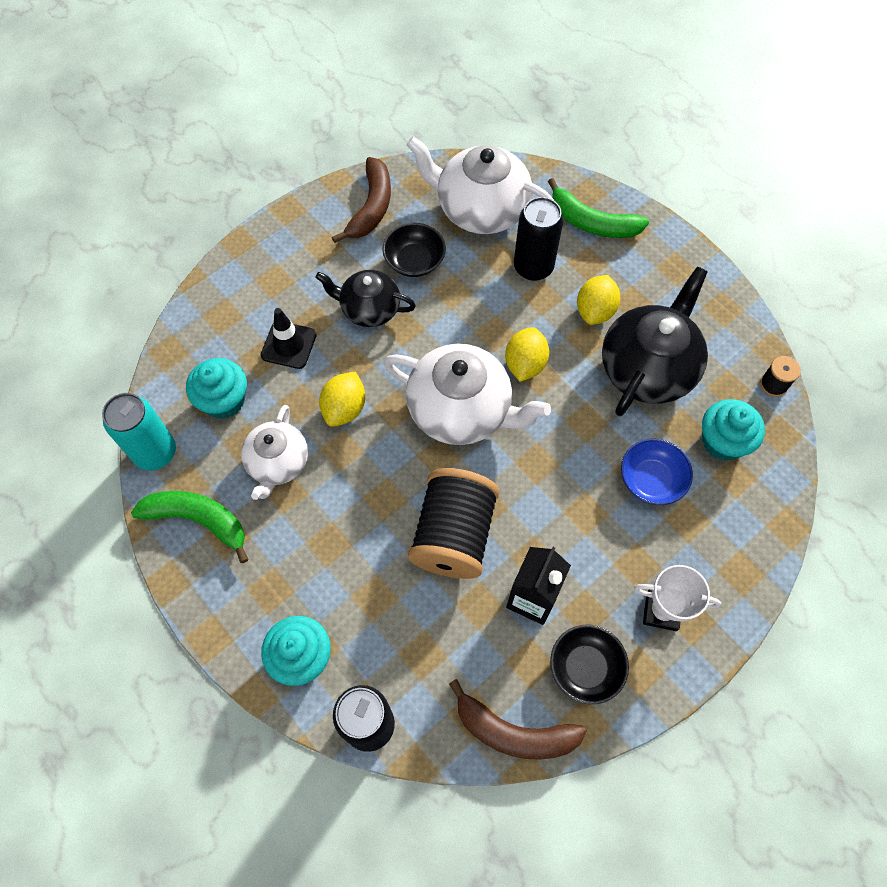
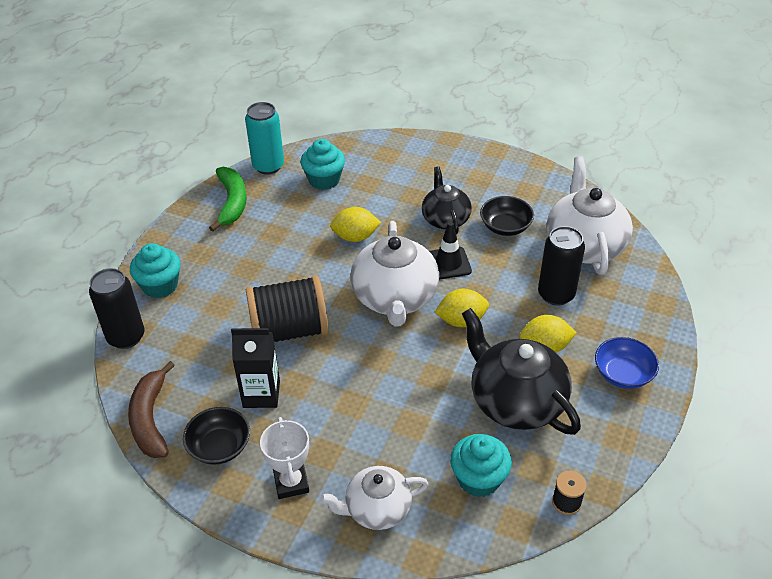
camera: 65 degrees right, 20 degrees down
white teapot [241,405,308,500] -> white teapot moved to [320,466,428,530]
black traffic cone [261,308,317,369] -> black traffic cone moved to [429,222,472,280]
brown banana [332,157,391,243] -> none
green banana [548,178,649,238] -> none
black teapot [602,267,708,416] -> black teapot turned 135 degrees counterclockwise [462,308,581,435]
blue bowl [621,439,693,505] -> blue bowl moved to [595,337,659,389]

